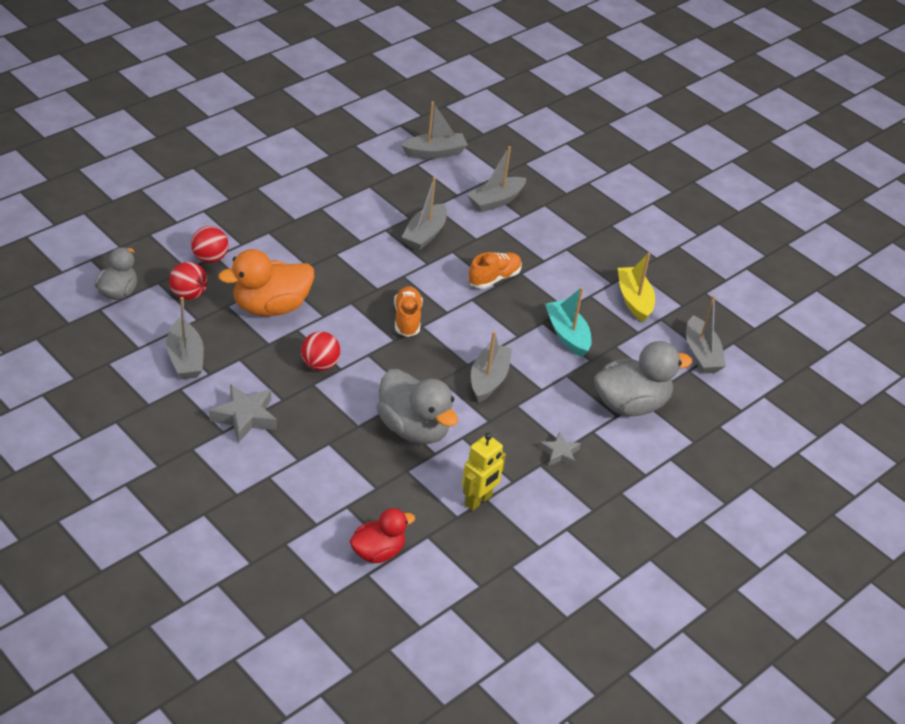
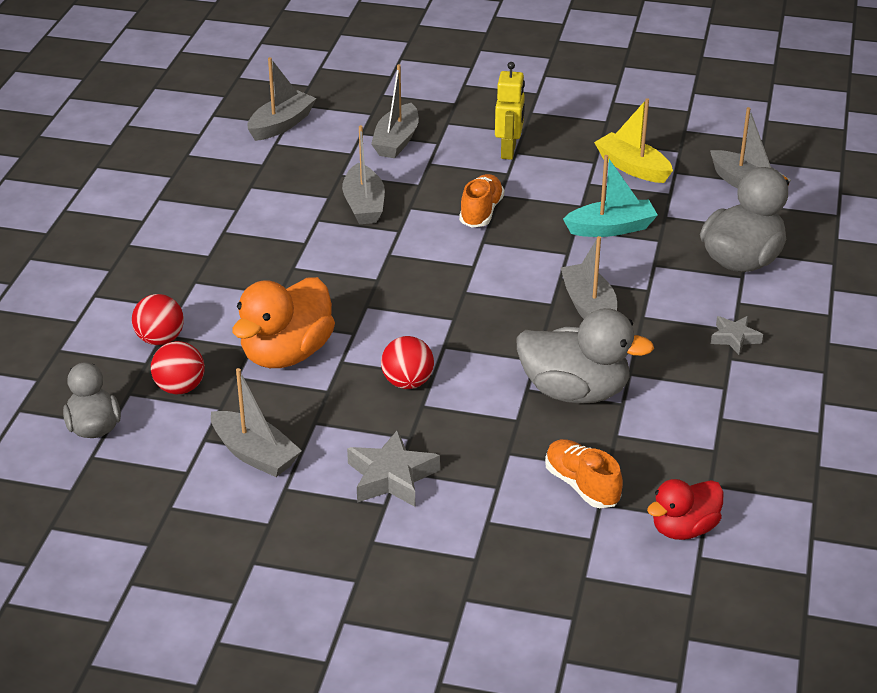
camera: 30 degrees left, 5 degrees down
red duck [350,508,415,563] -> red duck turned 150 degrees counterclockwise [647,479,724,540]
orange shoe [394,286,423,337] -> orange shoe moved to [545,439,623,508]
yellow robot [462,433,506,511] -> yellow robot moved to [495,62,525,160]
turquoise boat [545,287,592,357] -> turquoise boat turned 135 degrees clockwise [563,155,658,237]

